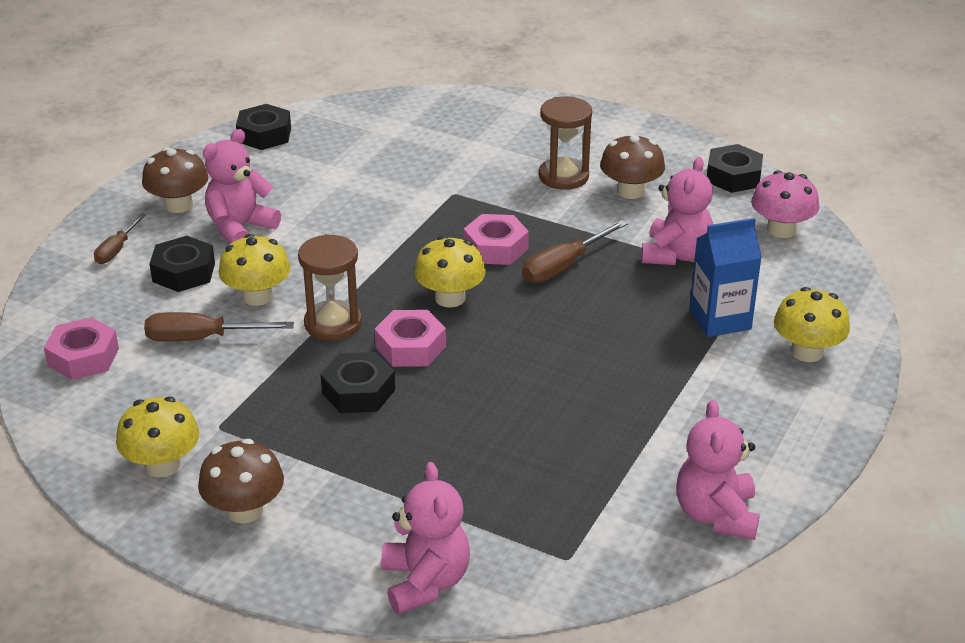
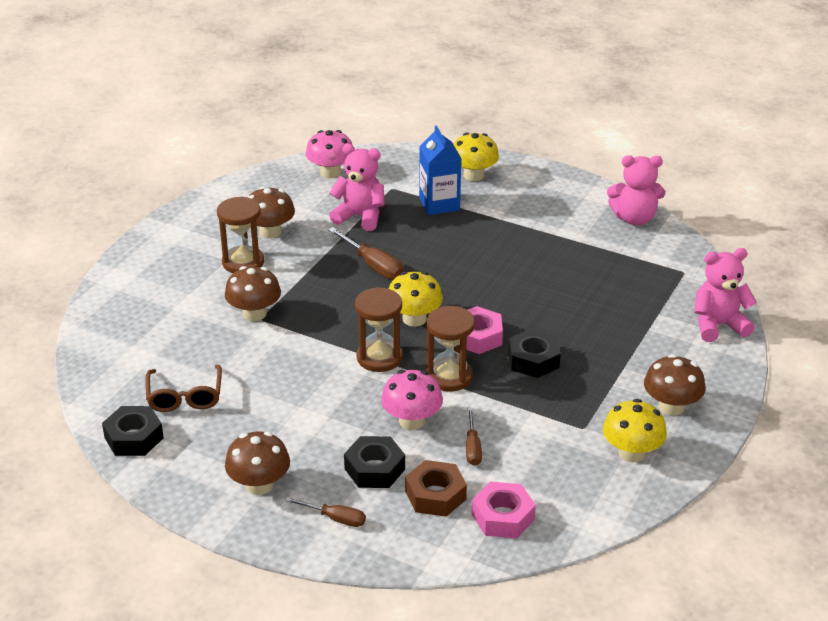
camera: 90 degrees left, 0 degrees up
brown screwdriver [144,312,294,342] -> brown screwdriver [466,408,482,466], size x0.64
pink teddy bear [203,129,281,244] -> none
yellow mushroom [219,234,291,306] -> pink mushroom [381,370,443,430]
pink nut [464,214,529,265] -> none
black nut [707,144,763,193] -> none
none -> brown glasses [145,365,222,412]
none -> brown mushroom [225,266,281,321]
none -> brown hourglass [355,287,403,372]
none -> brown nut [405,460,467,517]

